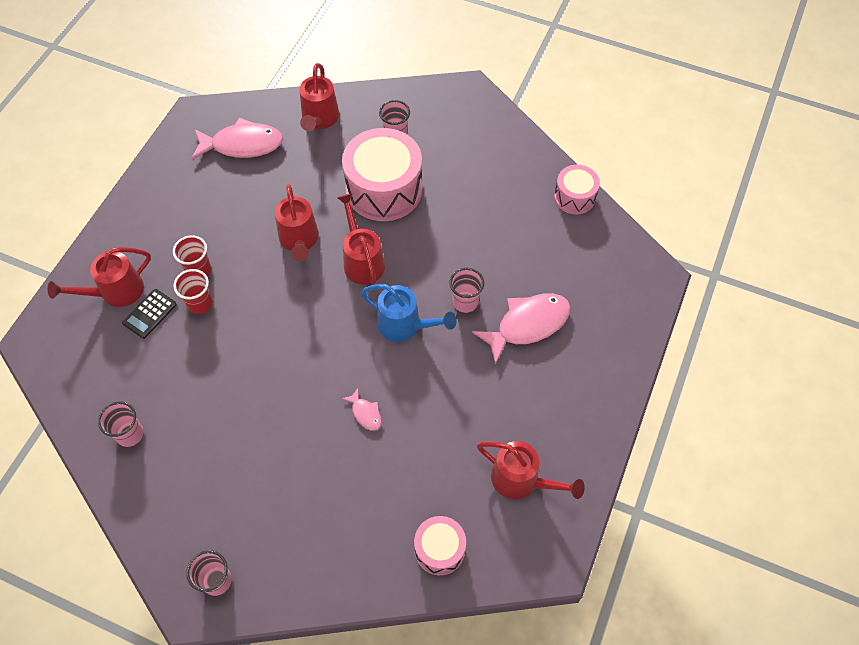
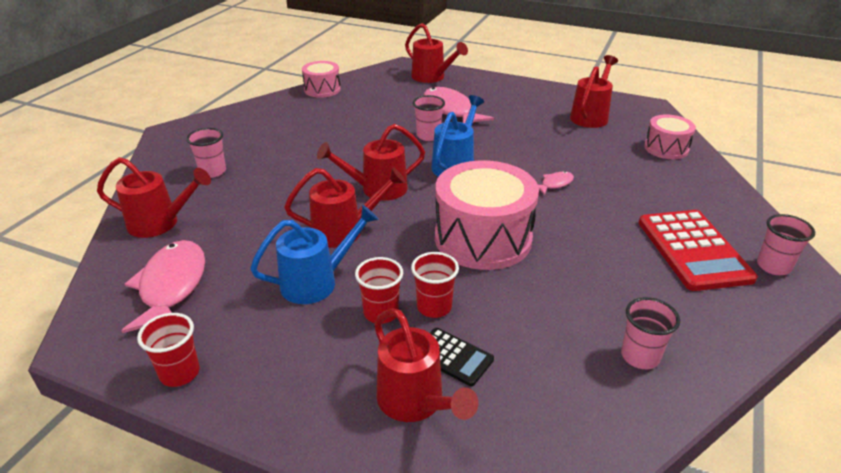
camera: 90 degrees left, 25 degrees down
pink drum [342,128,422,221] -> pink drum moved to [435,160,539,270]
none -> red cup [137,313,200,387]
none -> blue watering can [250,205,379,304]
none -> red watering can [405,23,468,83]
none -> red calculator [639,210,758,291]

